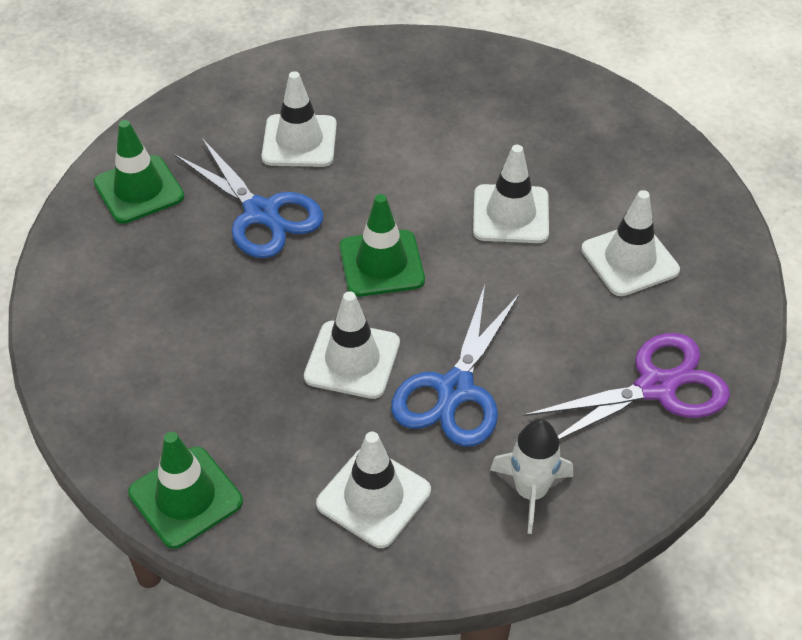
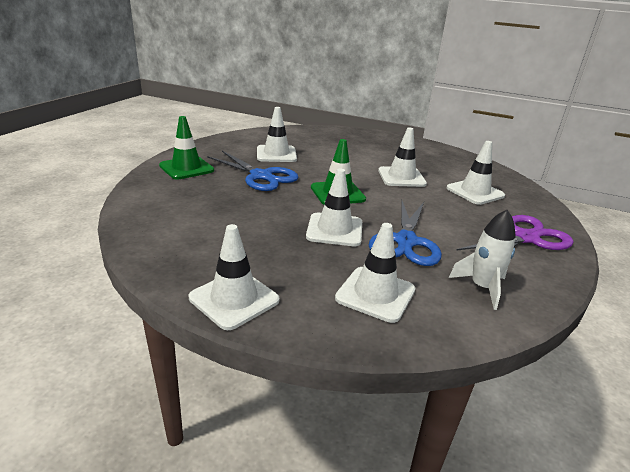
camera: 10 degrees left, 20 degrees down
green traffic cone [128,432,243,549] -> white traffic cone [189,224,279,330]

